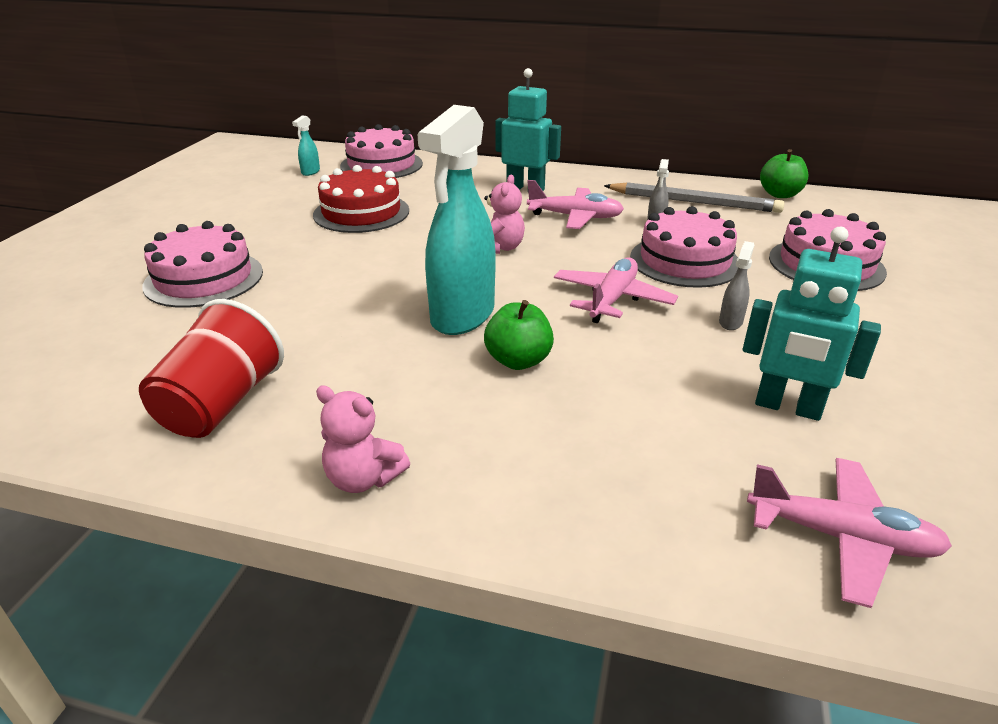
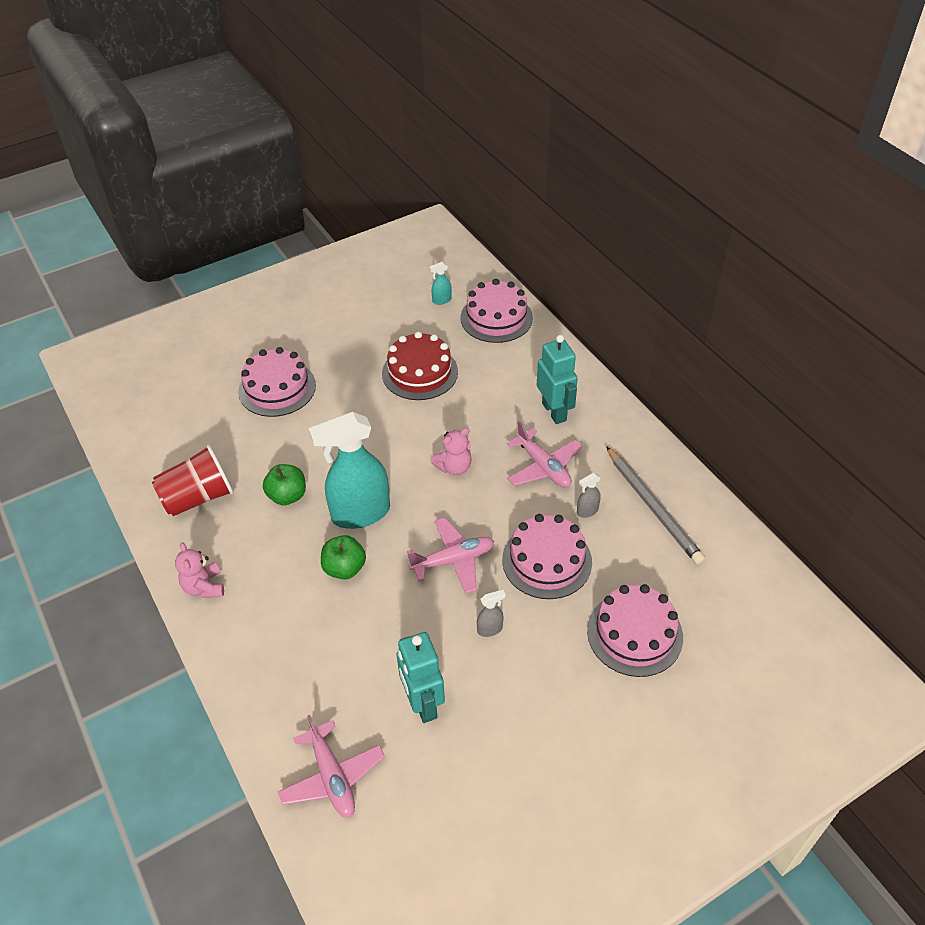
camera: 45 degrees right, 15 degrees up
green apple [760,149,809,198] -> green apple moved to [263,464,306,505]

